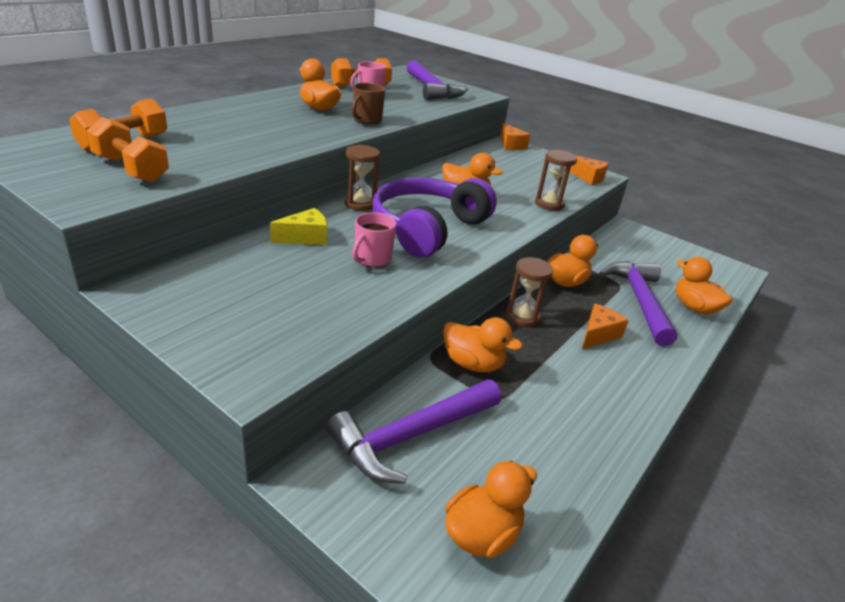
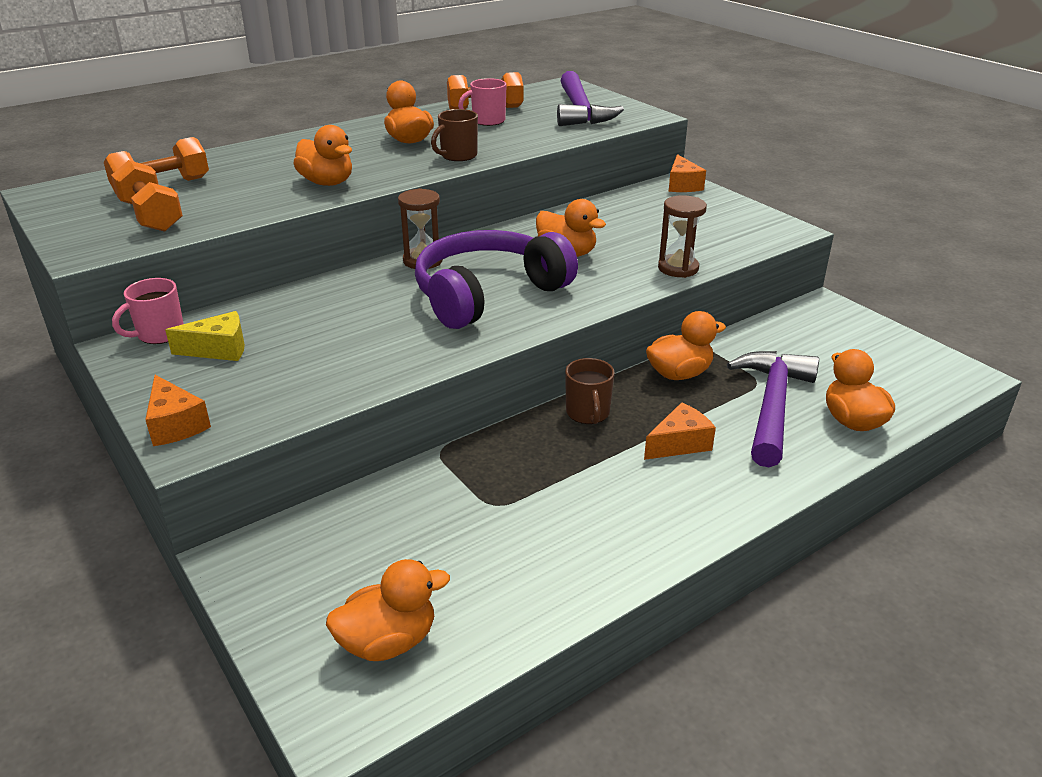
camera: 20 degrees right, 0 degrees up
yellow cheese [270,208,327,245] -> yellow cheese moved to [165,311,245,361]
purple hammer [326,379,501,484] -> none
pink mug [352,212,396,267] -> pink mug moved to [112,278,184,344]
orange duck [443,317,523,372] -> orange duck moved to [293,125,352,186]
brown hourglass [505,257,553,327] -> brown mug [565,358,615,424]
orange cheese [570,155,609,185] -> orange cheese moved to [145,375,211,446]

